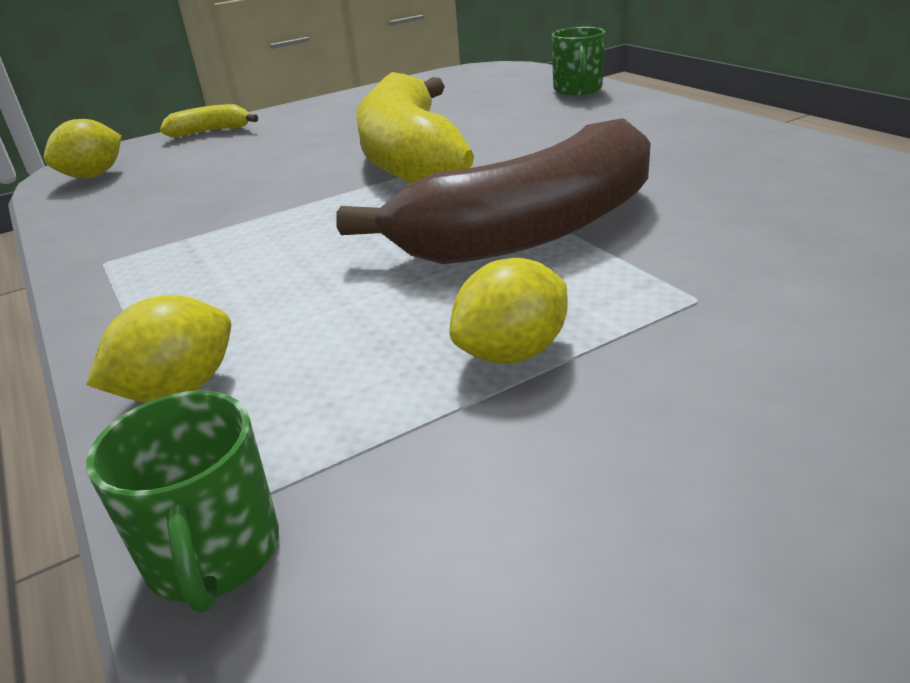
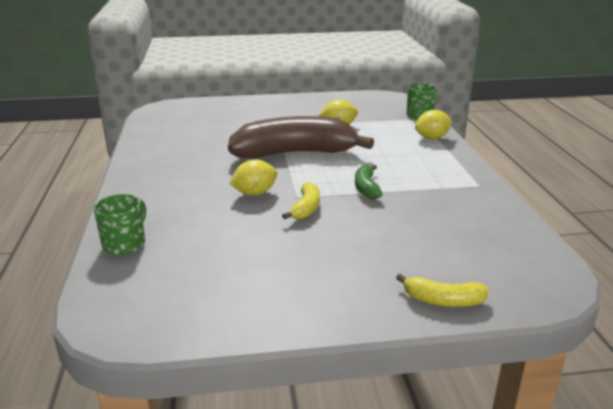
camera: 160 degrees left, 5 degrees down
yellow lemon [44,119,122,178] -> yellow lemon moved to [229,159,277,196]
yellow banana [356,72,474,184] -> yellow banana [282,182,320,219], size x0.42
none -> green banana [355,165,382,199]

